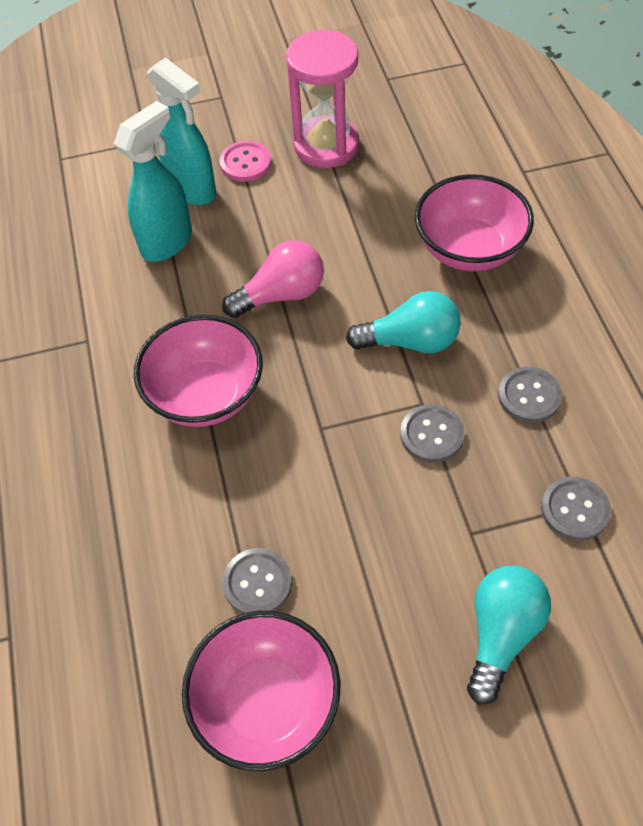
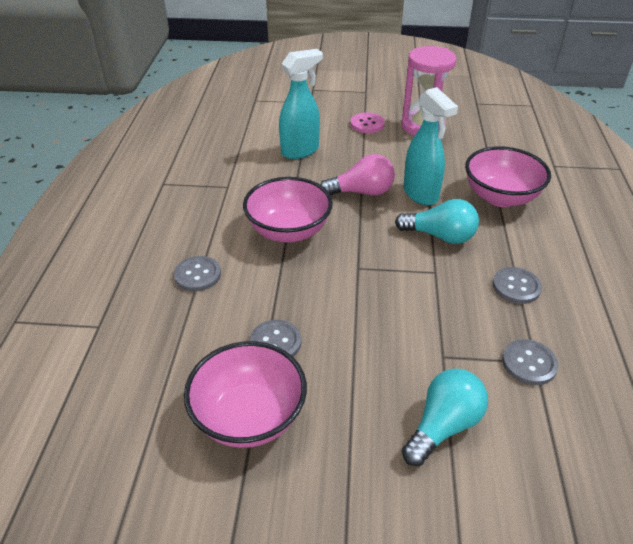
camera: 15 degrees right, 15 degrees down
turquoise spray bottle [147,58,216,205] -> turquoise spray bottle moved to [403,87,458,205]
grey button [400,404,465,463] -> grey button moved to [174,256,221,292]

